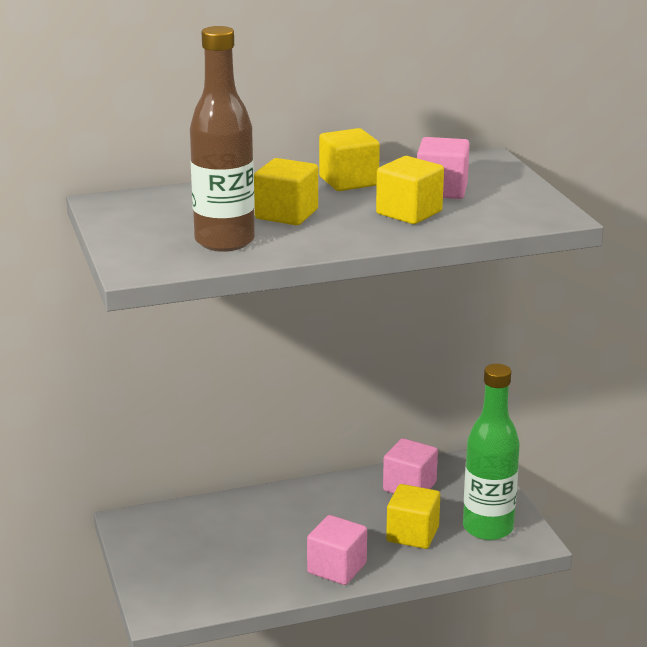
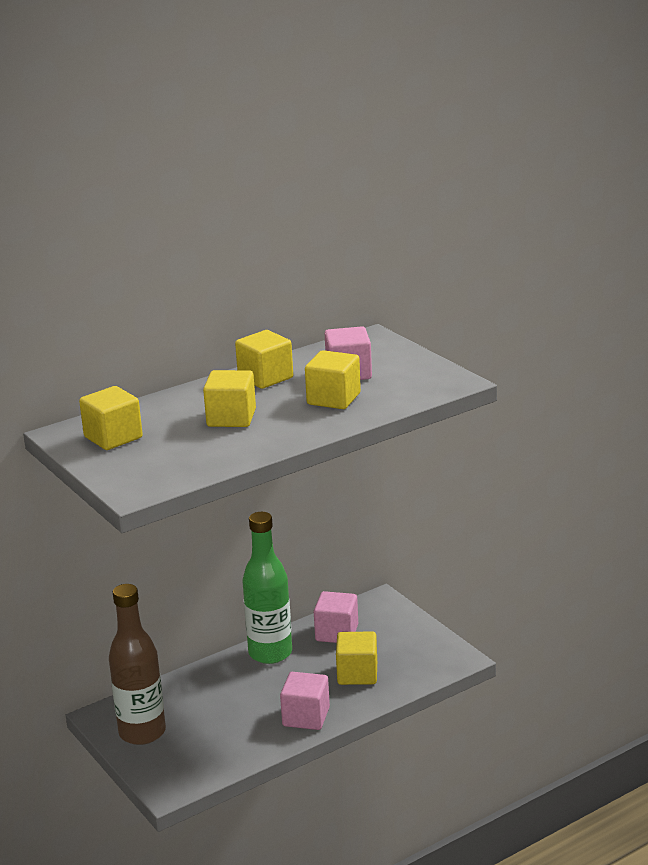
camera: 15 degrees left, 0 degrees up
brown bottle [190,26,255,252] -> brown bottle moved to [109,584,166,745]
green bottle [463,364,520,540] -> green bottle moved to [242,512,292,664]
none -> yellow cube [79,386,143,450]

